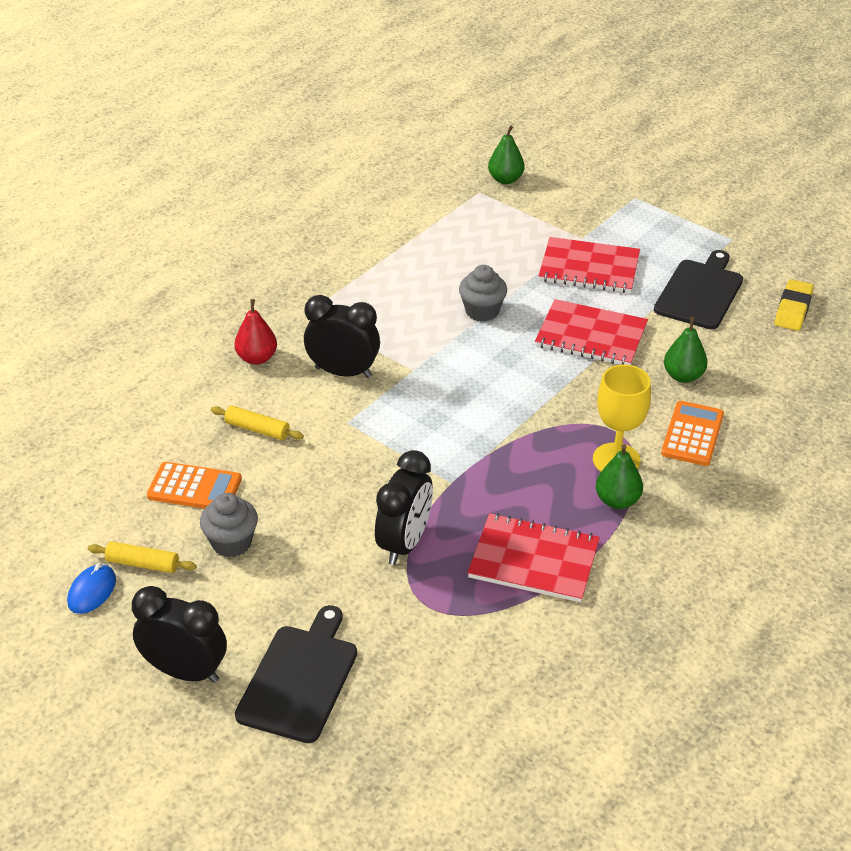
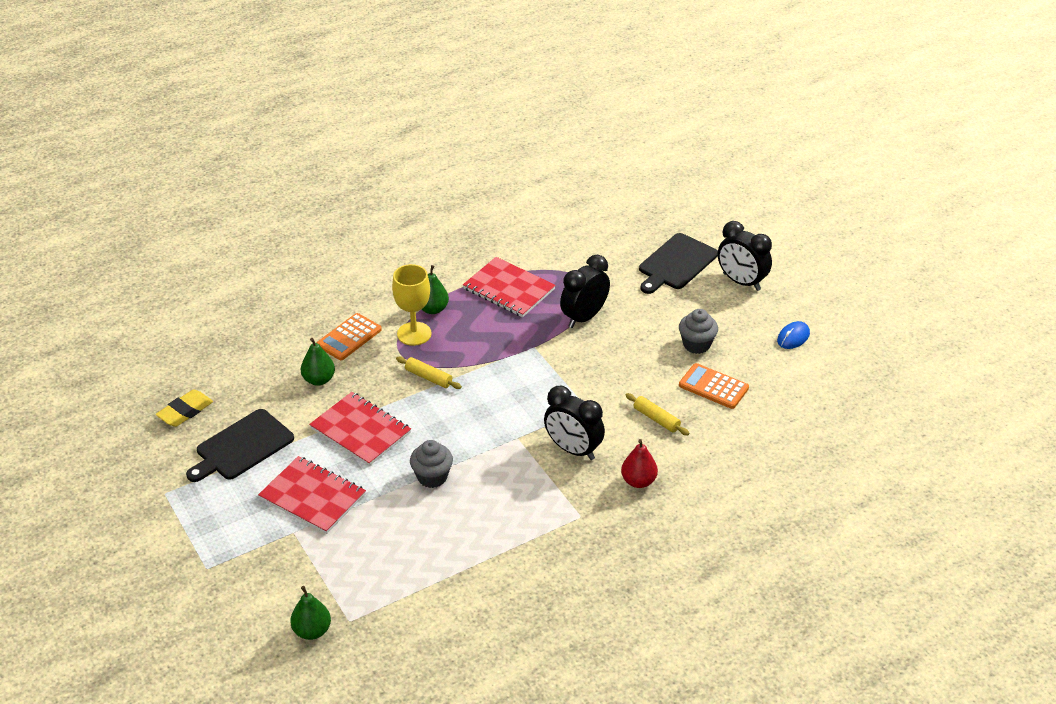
camera: 160 degrees left, 0 degrees up
yellow rolling pin [88,541,197,573] -> yellow rolling pin moved to [396,357,462,389]

